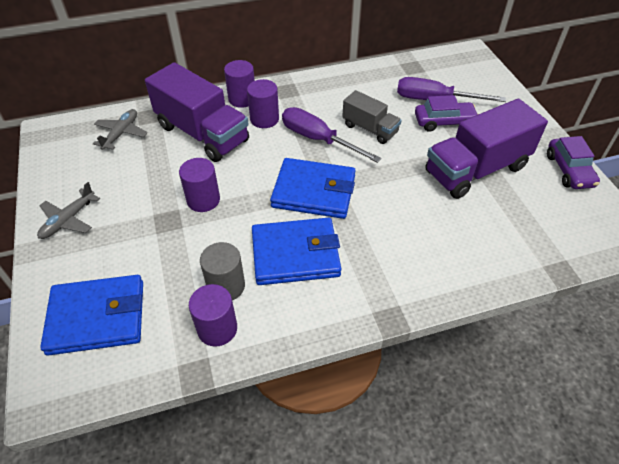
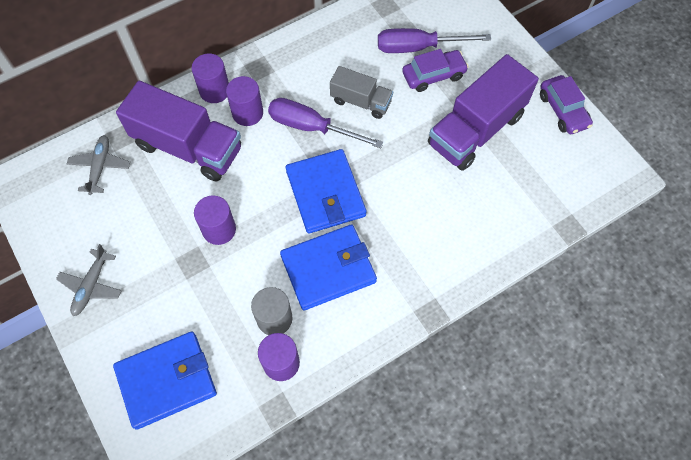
camera: 15 degrees left, 15 degrees up
blue wallet [270,158,356,219] -> blue wallet turned 75 degrees clockwise [286,149,366,234]

